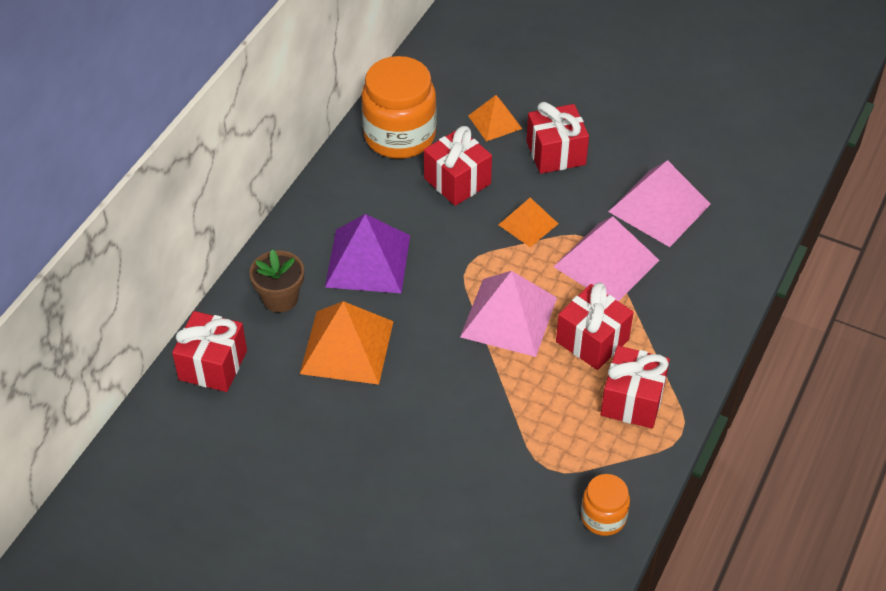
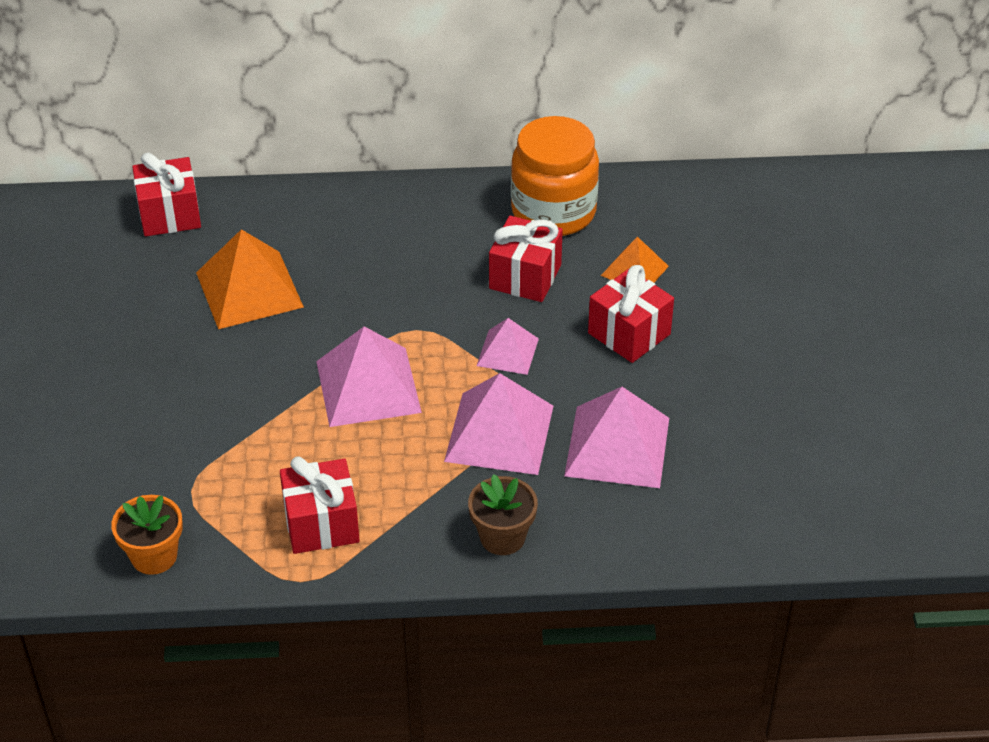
camera: 60 degrees right, 5 degrees down
brown flower pot [249,249,304,312] -> brown flower pot moved to [468,474,538,555]
purple pyramid [325,214,410,293] -> none
orange pyramid [499,198,558,247] -> pink pyramid [477,318,539,375]
red gift [556,283,634,370] -> none
orange jar [581,474,630,536] -> orange flower pot [111,495,183,575]

